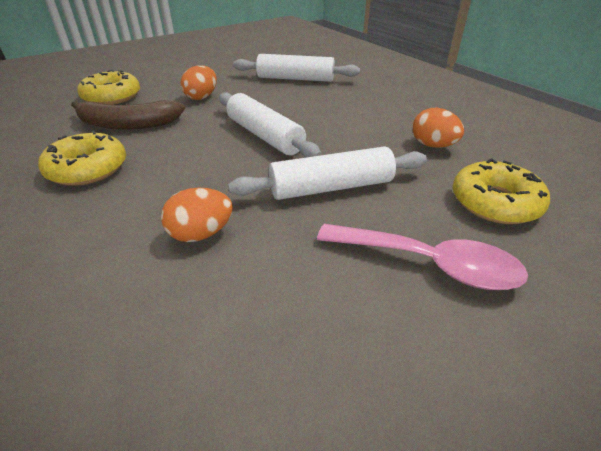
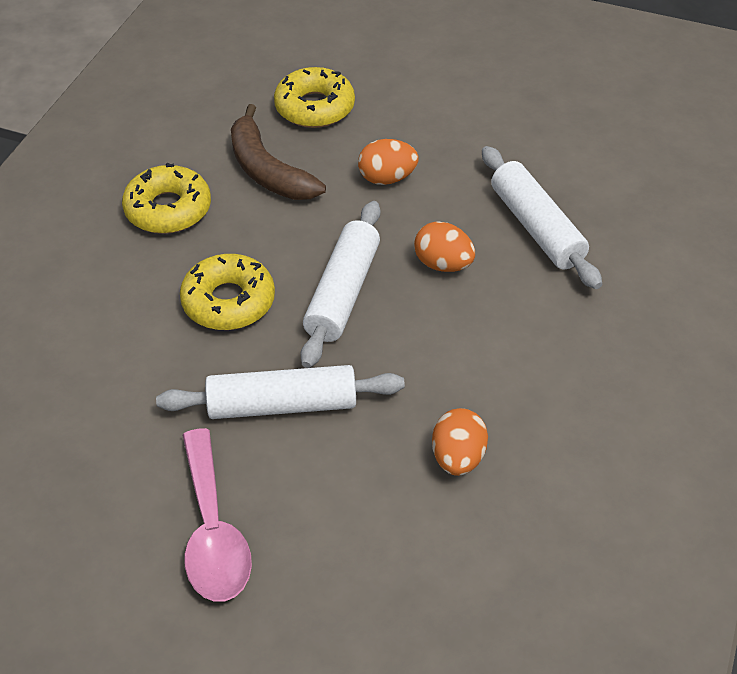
camera: 55 degrees right, 10 degrees up
orange egg [161,188,233,242] -> orange egg moved to [414,221,475,272]
white rolling pin [228,146,427,200] -> white rolling pin turned 45 degrees counterclockwise [156,365,405,419]
yellow donut [453,158,550,224] -> yellow donut moved to [180,254,275,330]

